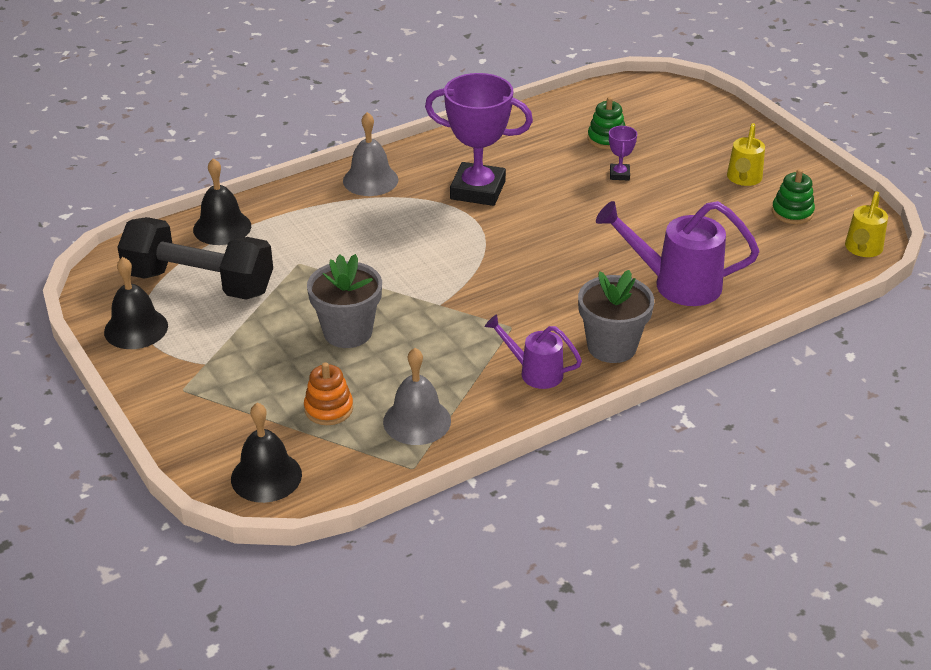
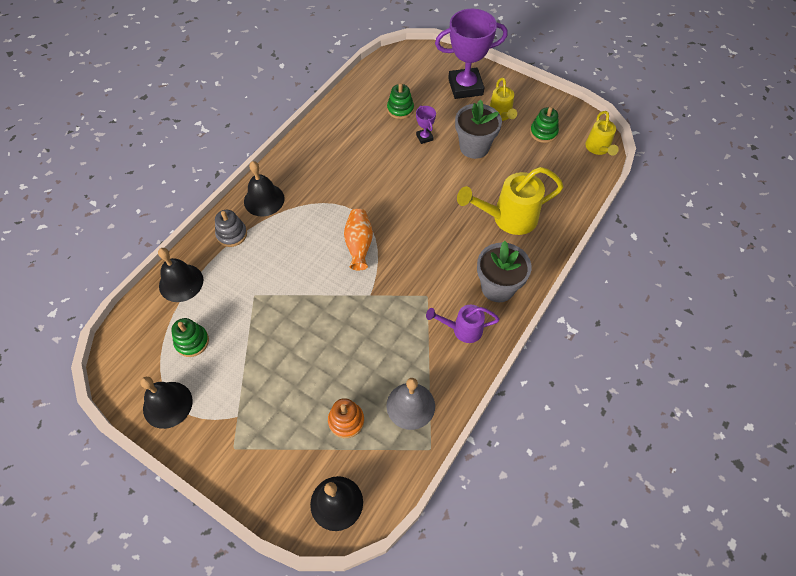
camera: 25 degrees left, 20 degrees up
black dumbbell [117,217,273,300] -> green stacking toy [171,318,209,357]
grey flower pot [307,254,382,348] -> grey flower pot moved to [455,100,502,159]
grey bell [343,112,398,196] -> black bell [244,161,285,217]
purple trophy [425,73,533,206] -> purple trophy moved to [435,9,508,99]
purple watering can [596,201,759,306] -> yellow watering can [457,167,564,235]
none -> grey stacking toy [215,210,247,247]
none -> orange vase [344,209,373,270]

